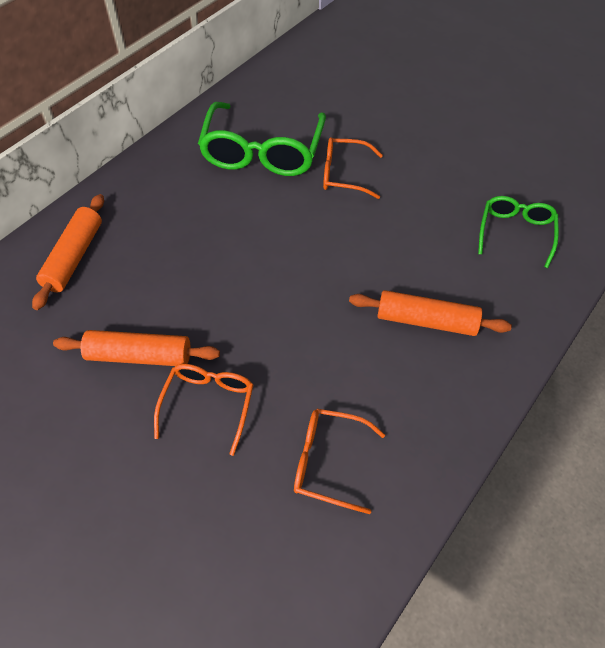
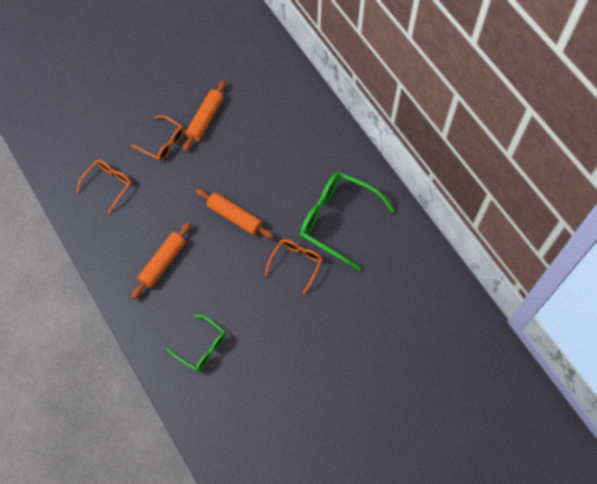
camera: 110 degrees right, 10 degrees up
orange rolling pin [32,194,104,310] -> orange rolling pin moved to [196,189,274,239]

